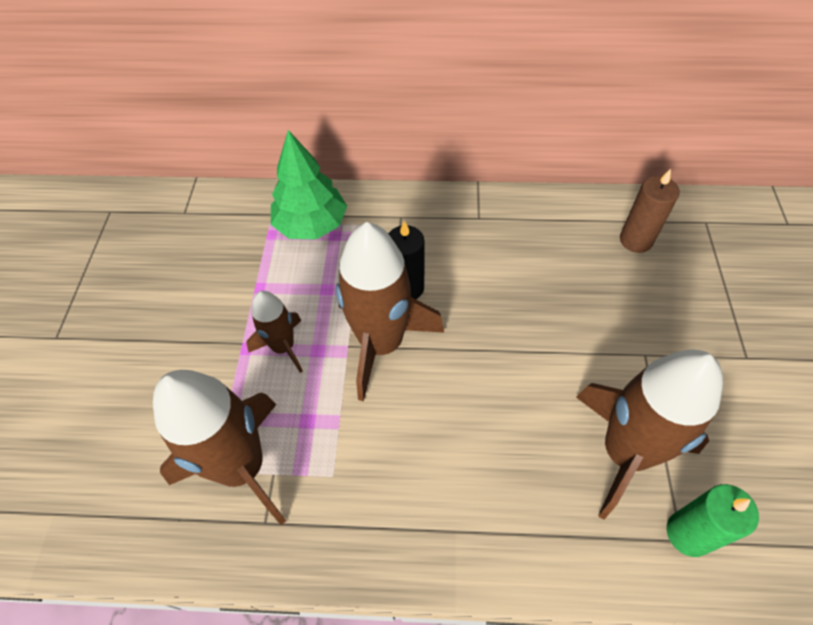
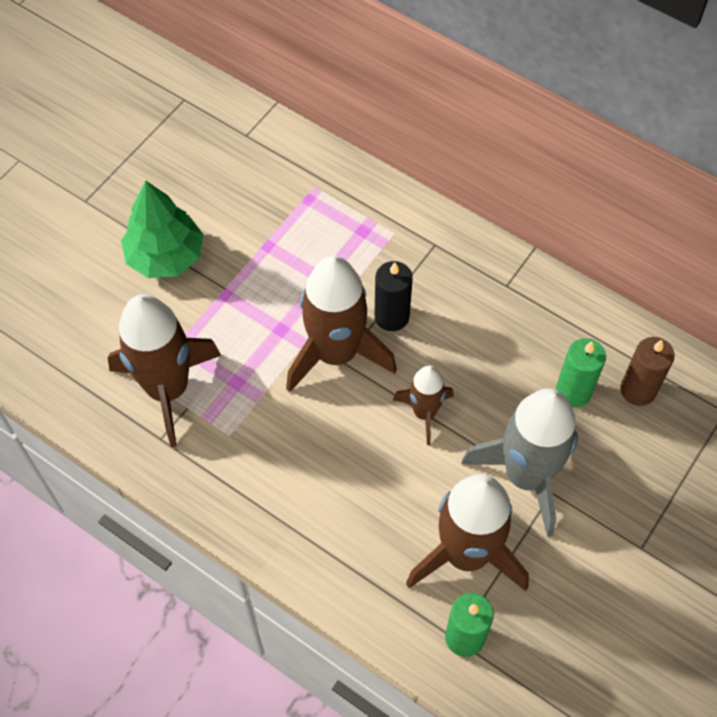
camera: 30 degrees right, 5 degrees up
brown rocket [246,291,303,373] -> brown rocket moved to [393,365,454,445]
green tree [271,130,347,239] -> green tree moved to [121,180,204,278]
none -> grey rocket [461,388,578,537]
none -> green candle [556,338,606,407]

